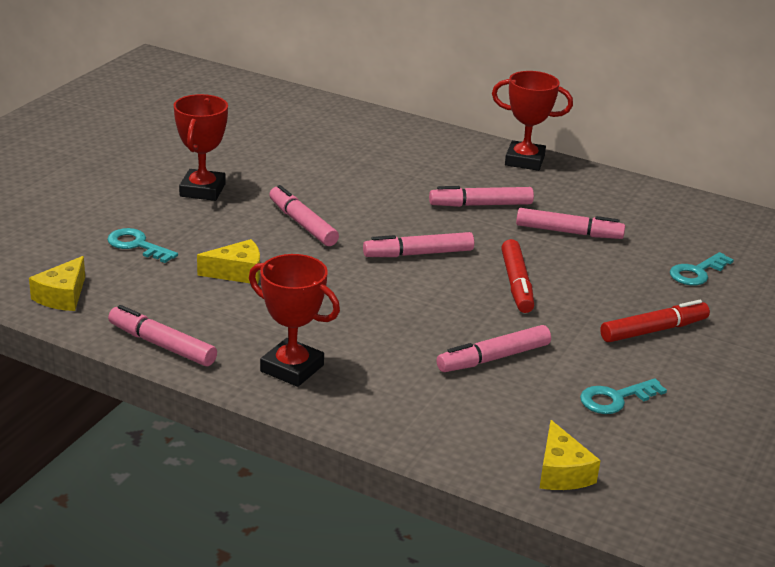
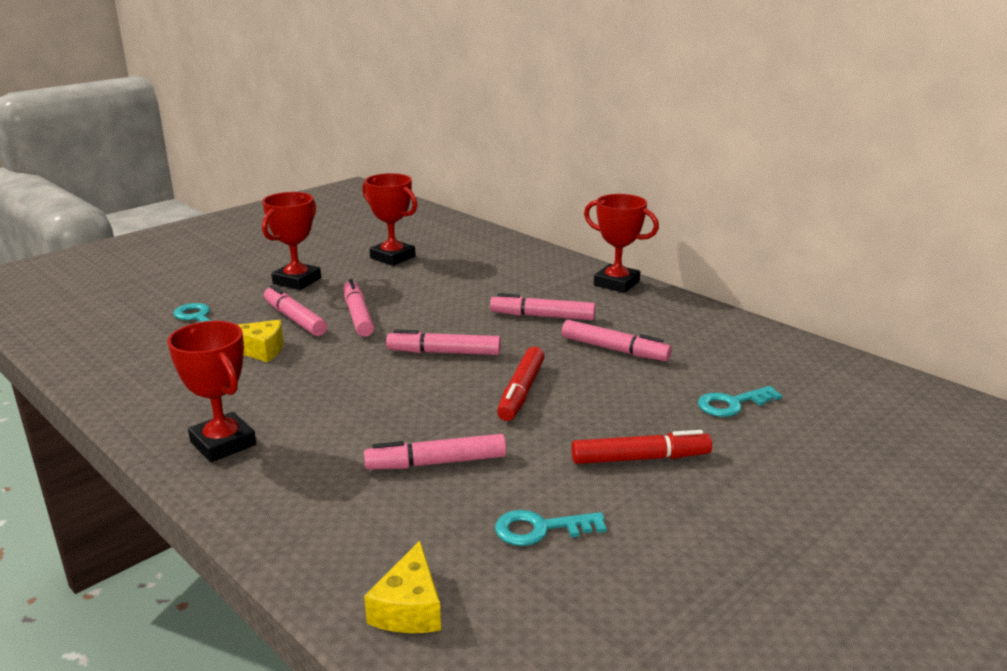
camera: 20 degrees right, 5 degrees down
yellow cheese [29,256,85,311] -> none
pink marker [108,305,217,366] -> pink marker moved to [264,285,327,336]
none -> red trophy [362,173,418,266]

